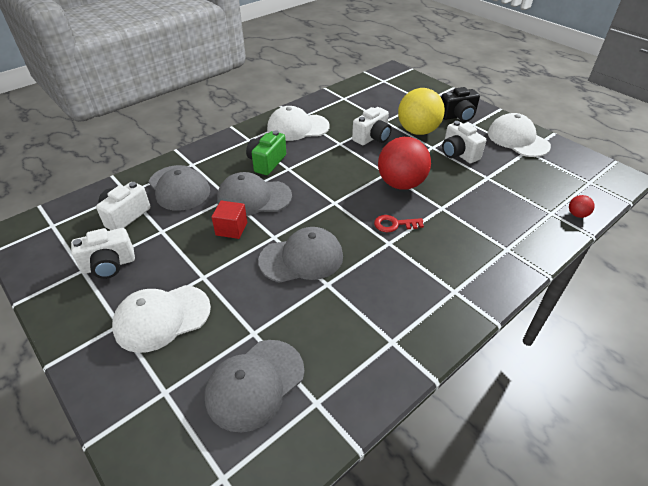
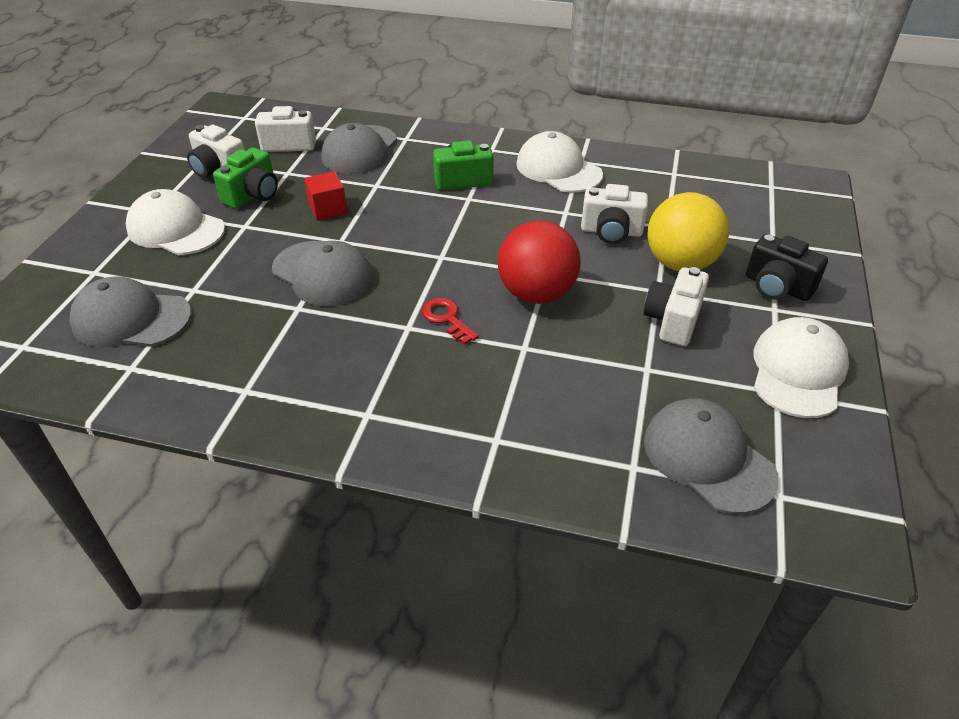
camera: 55 degrees right, 0 degrees up
grey cap [217,172,292,216] -> grey cap moved to [644,398,779,514]
red ball [569,195,595,218] -> none
none -> green camera [213,147,278,209]

